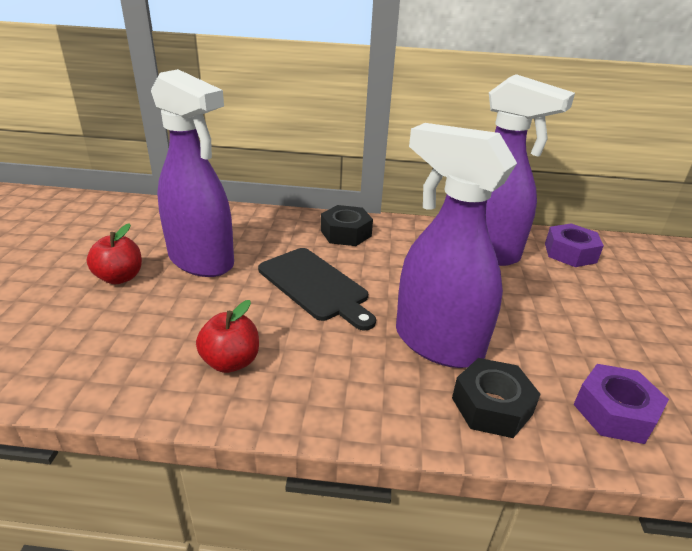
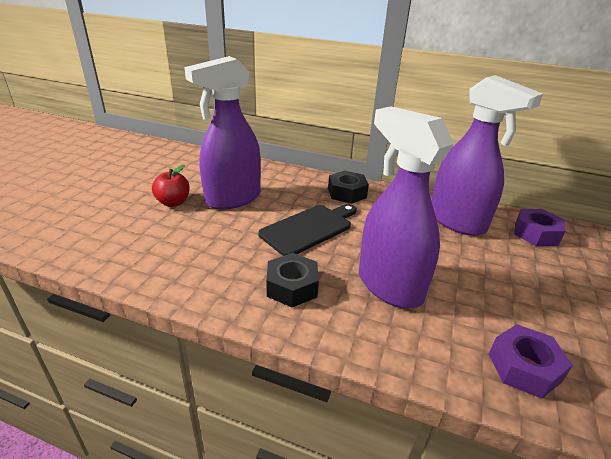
camera: 15 degrees right, 0 degrees up
purple spray bottle [151,69,234,277] -> purple spray bottle turned 90 degrees clockwise [184,56,261,209]
red apple [196,300,259,373] -> none
black cutting board [258,248,376,330] -> black cutting board turned 105 degrees counterclockwise [258,204,357,256]
black nut [452,358,541,438] -> black nut moved to [266,253,319,307]

